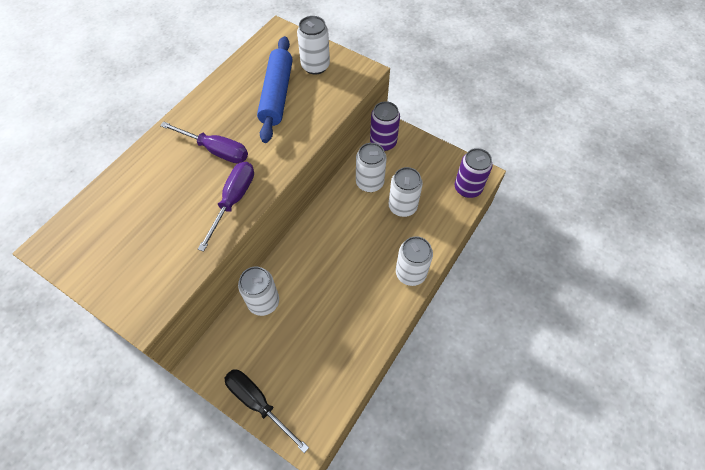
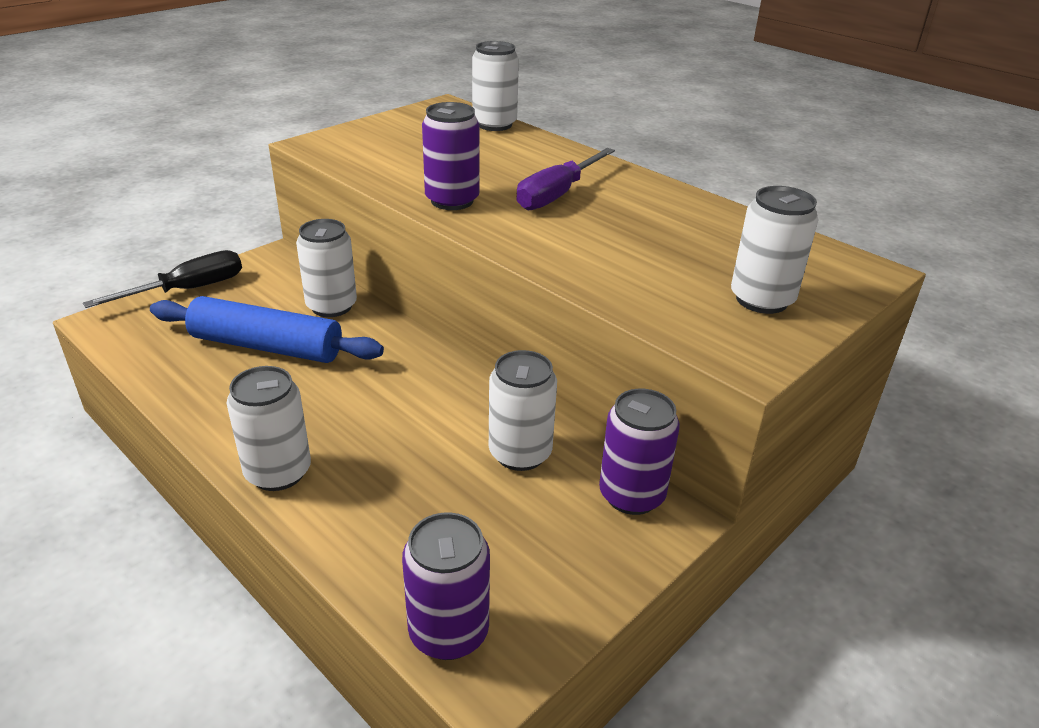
camera: 100 degrees right, 25 degrees down
purple screwdriver [198,162,254,252] -> purple can [422,102,479,210]
blue rolling pin [257,36,293,143] -> blue rolling pin moved to [150,296,384,363]
white can [389,167,423,217] -> white can moved to [472,41,519,131]

